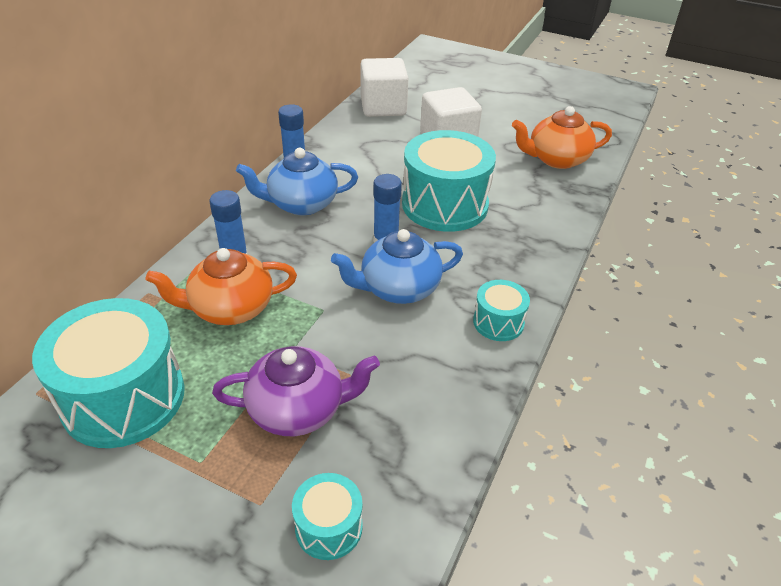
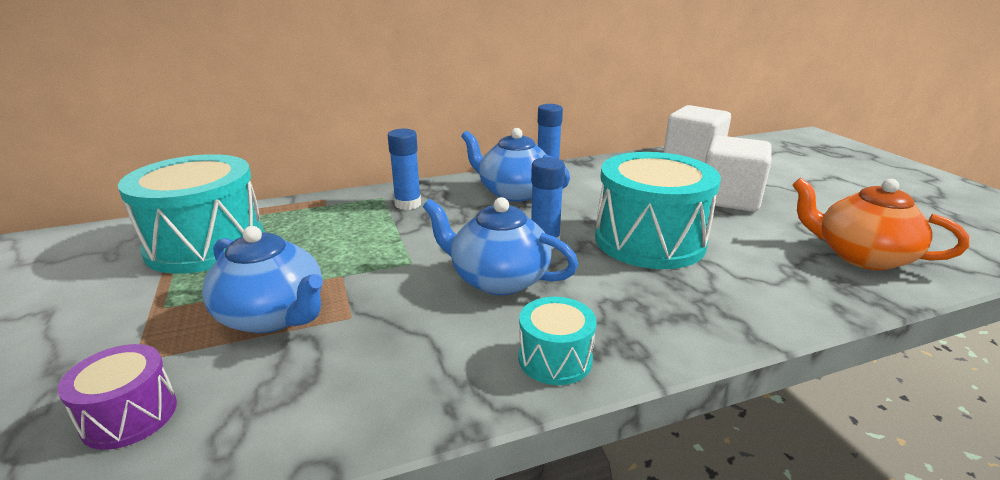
camera: 45 degrees right, 15 degrees down
orange teapot [146,248,297,325] -> none
purple teapot [212,346,380,436] -> blue teapot [202,226,323,333]
turquoise drum [292,473,363,560] -> purple drum [57,344,177,450]

